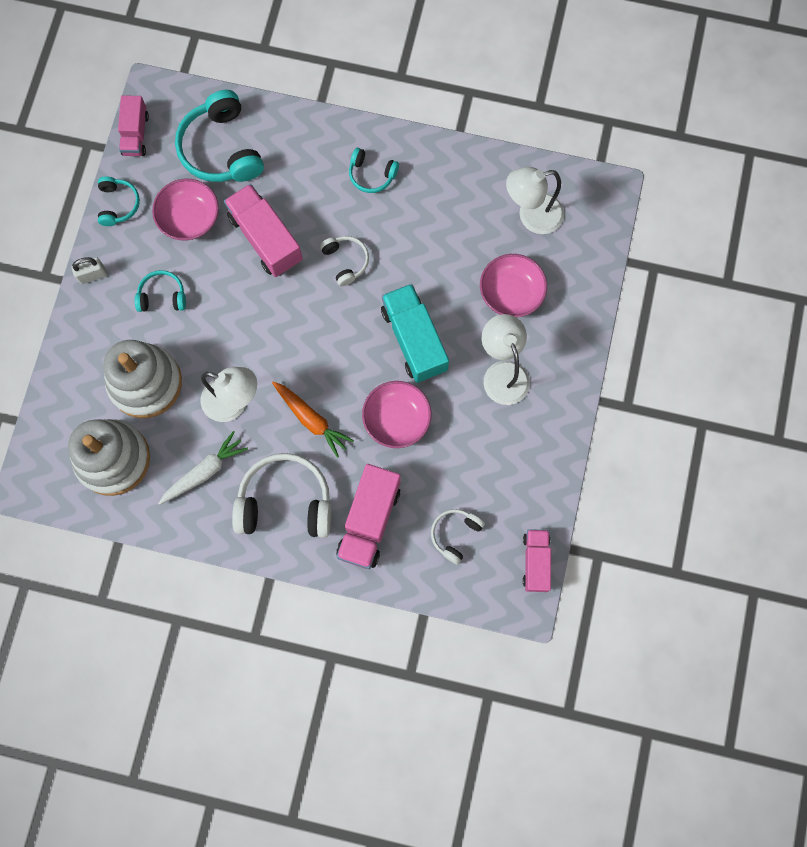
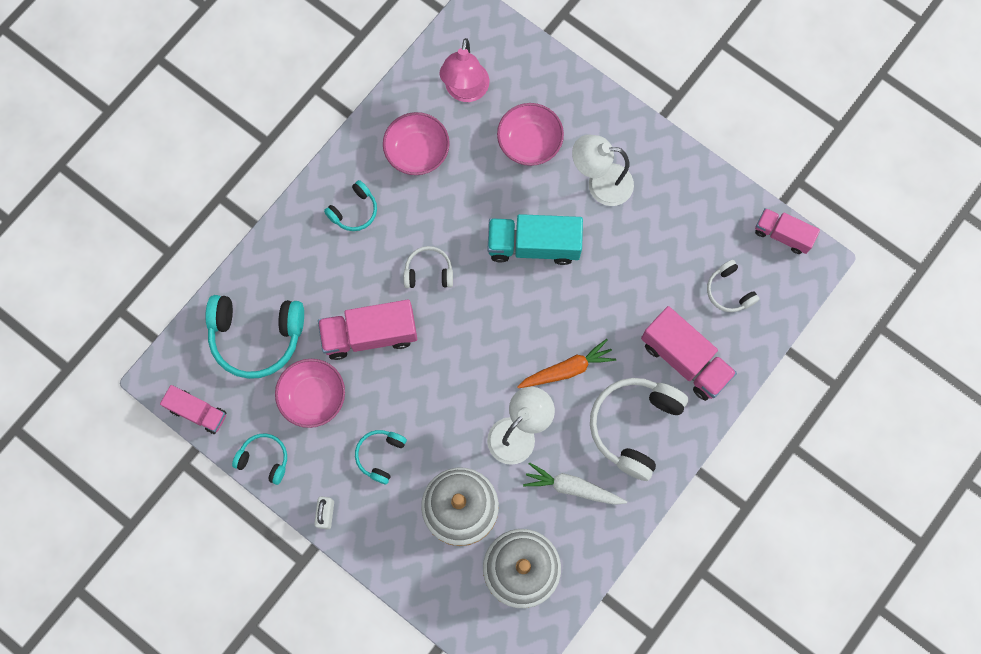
camera: 65 degrees left, 0 degrees up
white carrot [158,431,248,505] -> white carrot turned 60 degrees counterclockwise [523,463,627,505]
pink bowl [362,381,432,448] -> pink bowl moved to [383,112,450,175]
white lamp [506,167,564,234] -> pink lamp [440,38,489,102]

